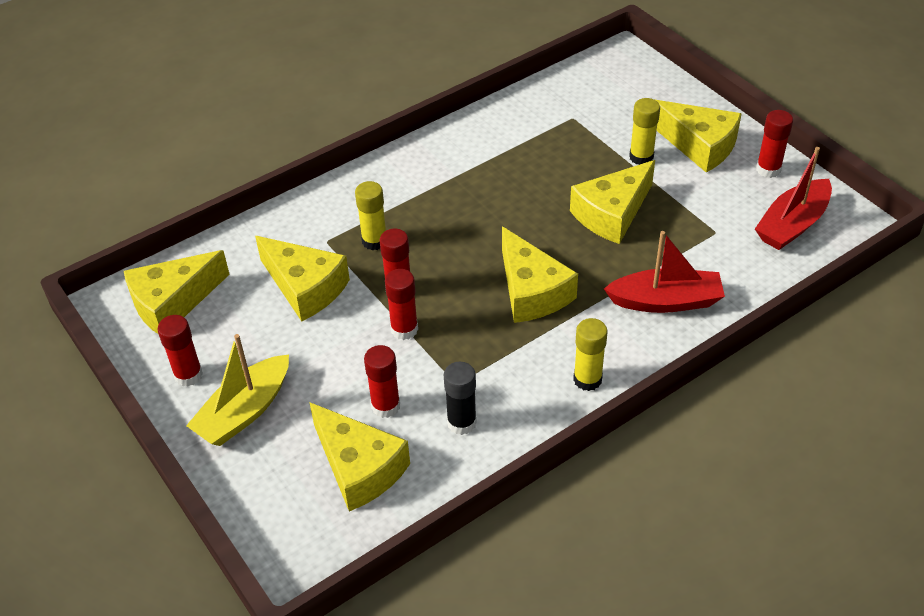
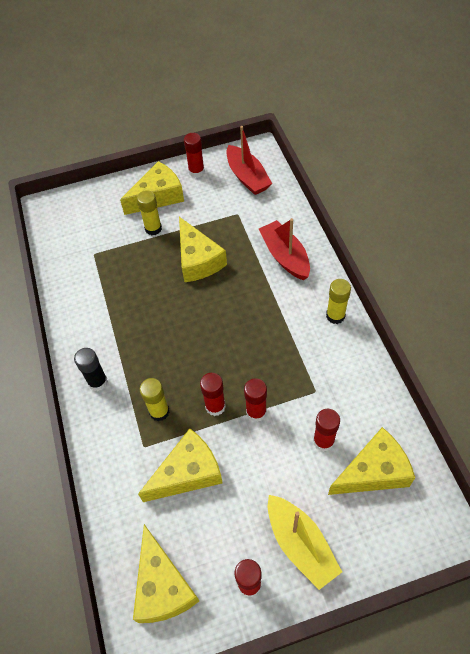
camera: 70 degrees left, 10 degrees up
black glue stick [444,362,477,435] -> black glue stick moved to [74,348,108,391]
yellow cheese [502,226,578,323] -> none
red boat [604,231,725,313] -> red boat turned 45 degrees counterclockwise [259,218,310,280]

